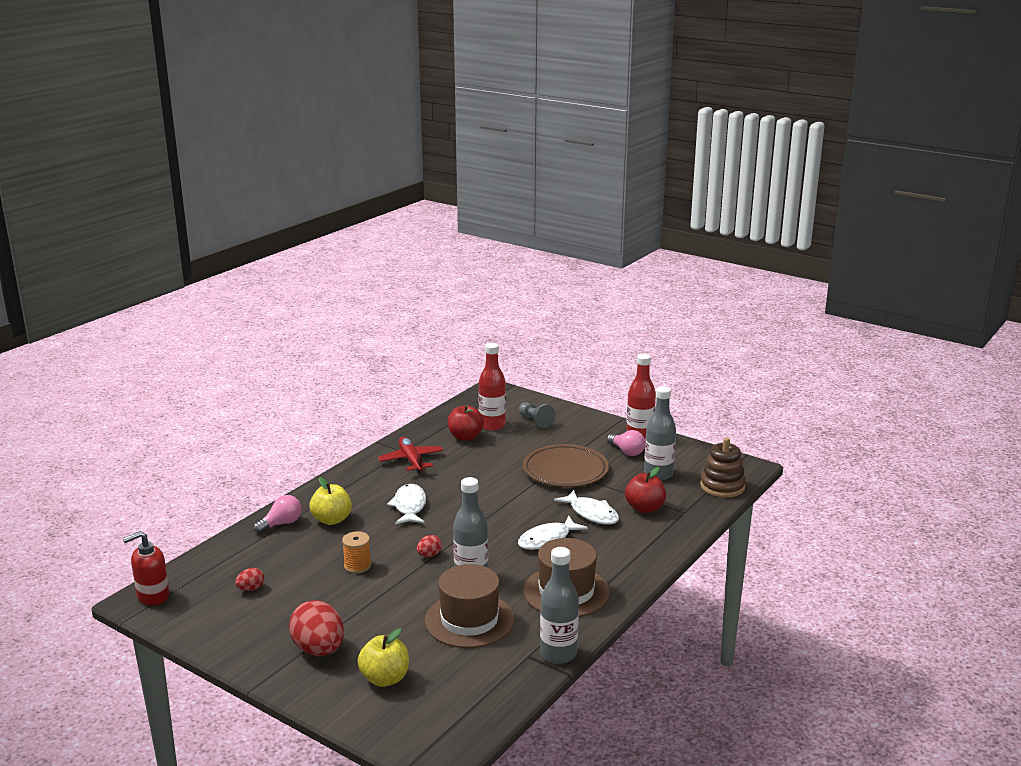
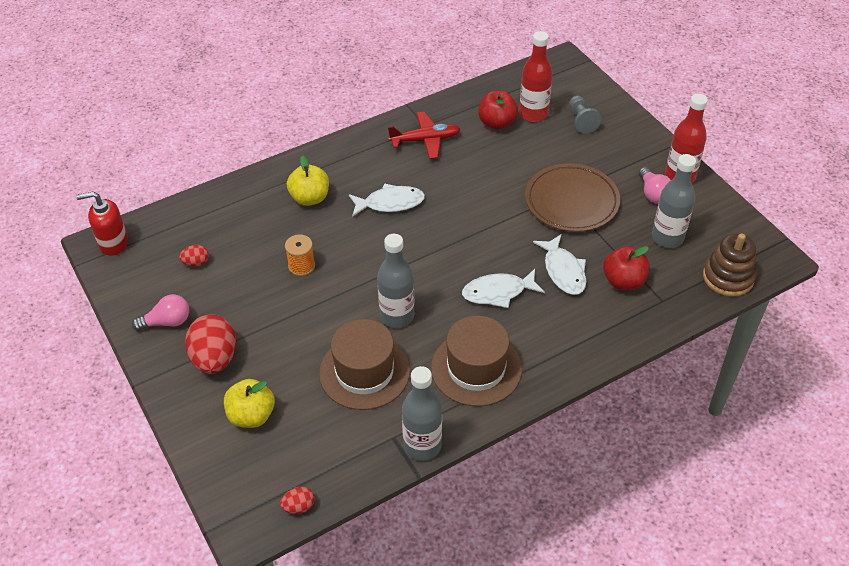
camera: 25 degrees right, 25 degrees up
pink light bulb [254,495,302,534] -> pink light bulb moved to [132,294,189,331]
red plane [378,437,443,473] -> red plane turned 75 degrees clockwise [388,111,461,159]
white fish [387,484,426,524] -> white fish turned 60 degrees clockwise [349,183,425,217]
red egg [417,535,442,557] -> red egg moved to [280,486,314,514]

